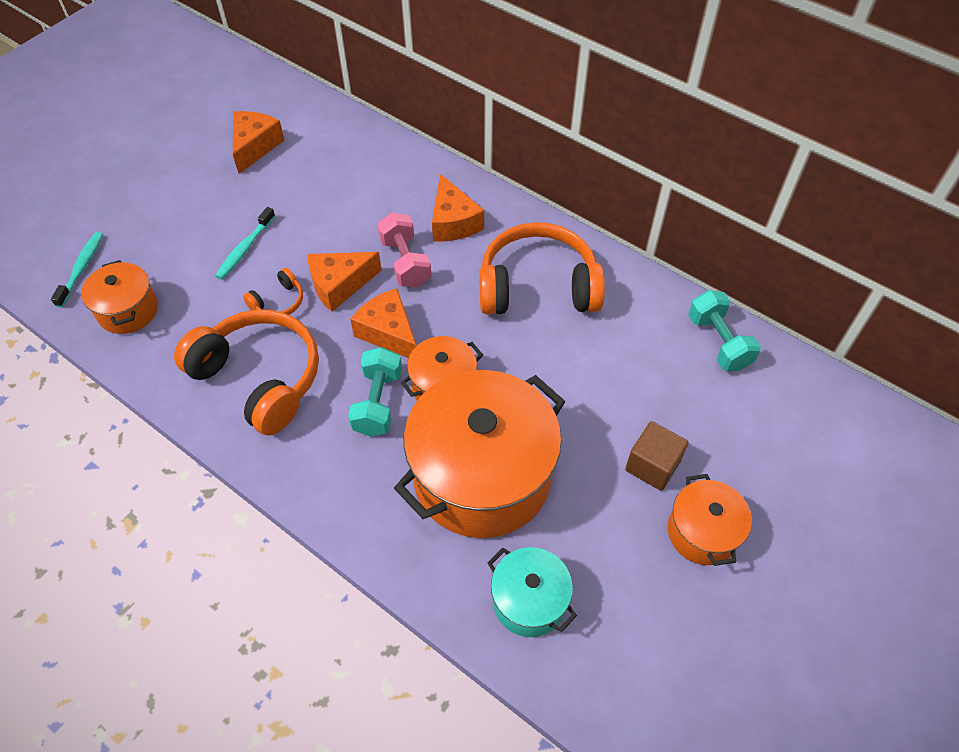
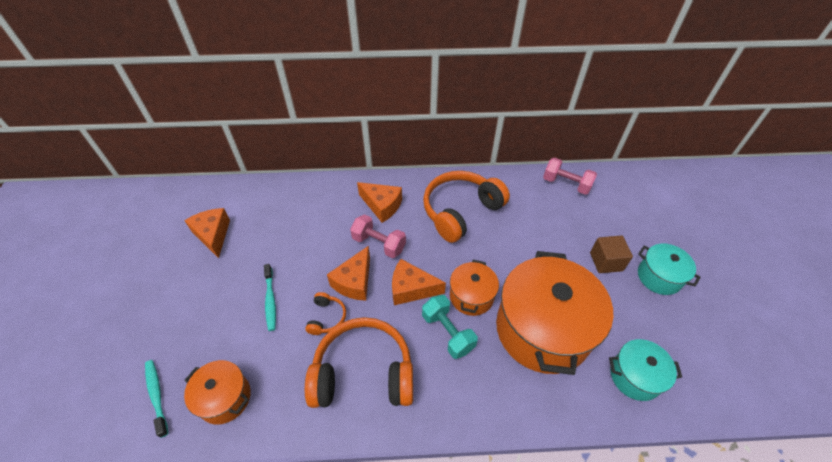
camera: 40 degrees left, 5 degrees down
orange pot [668,474,752,566] -> turquoise pot [638,244,701,295]
turquoise dumbbell [688,290,761,371] -> pink dumbbell [543,157,597,195]

